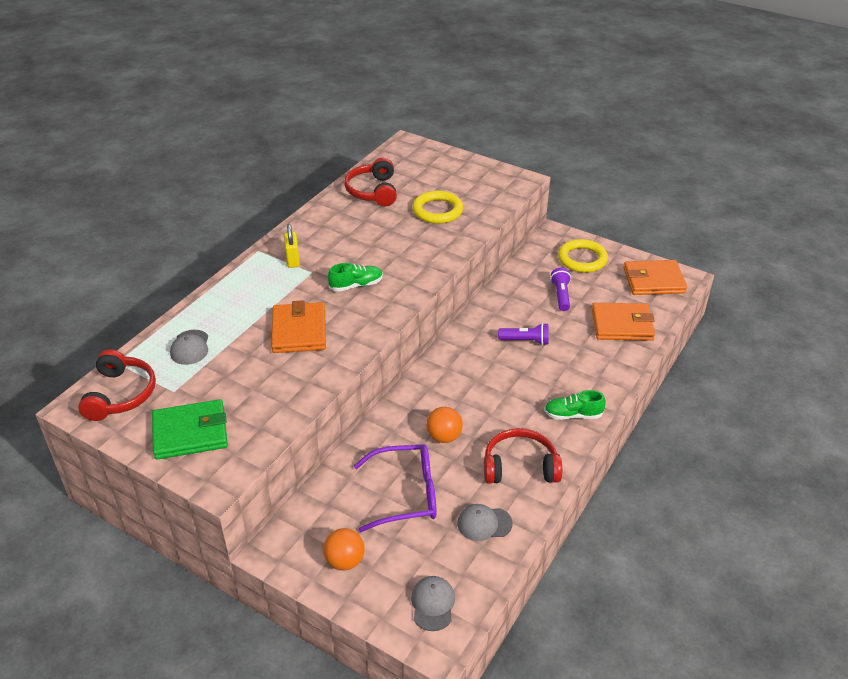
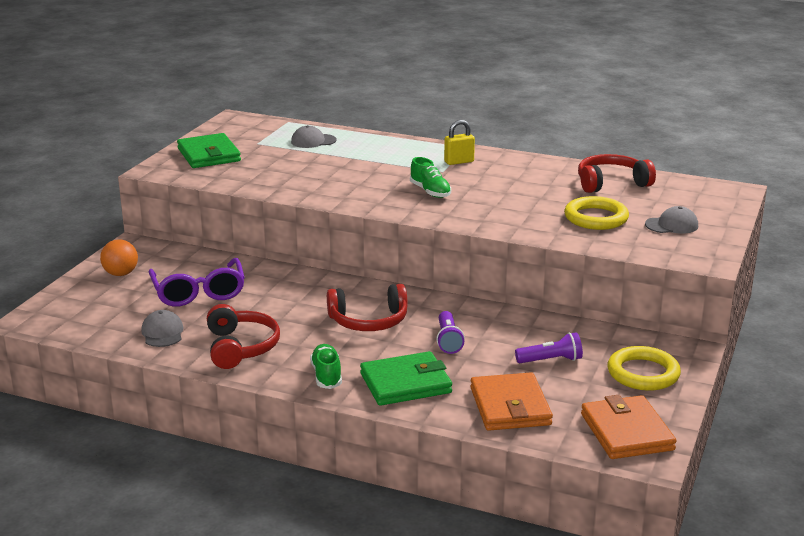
camera: 80 degrees right, 15 degrees down
red headphones [78,349,156,421] -> red headphones moved to [327,284,407,331]
orange wallet [271,300,326,353] -> none
grey cap [411,576,455,631] -> grey cap moved to [645,206,698,234]
orange ball [426,407,463,443] -> none
none -> green wallet [360,351,452,406]

